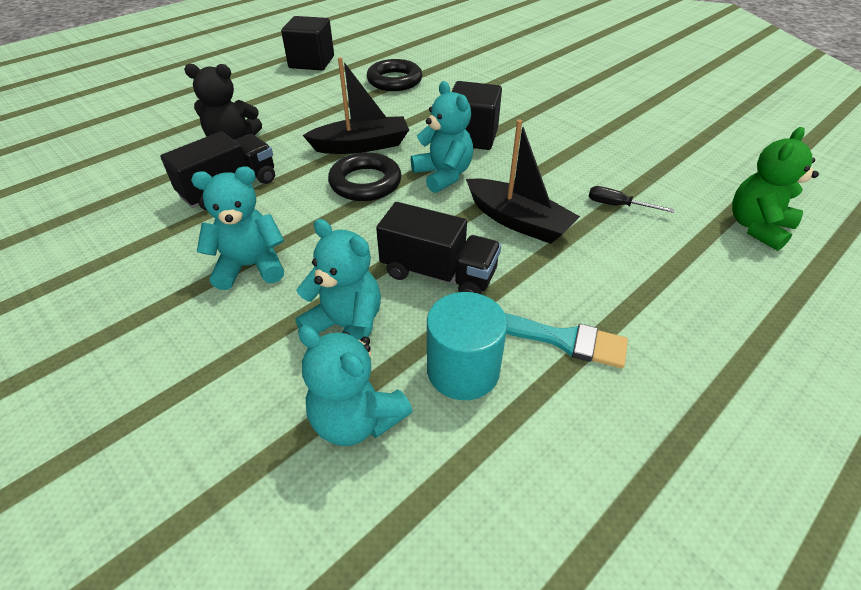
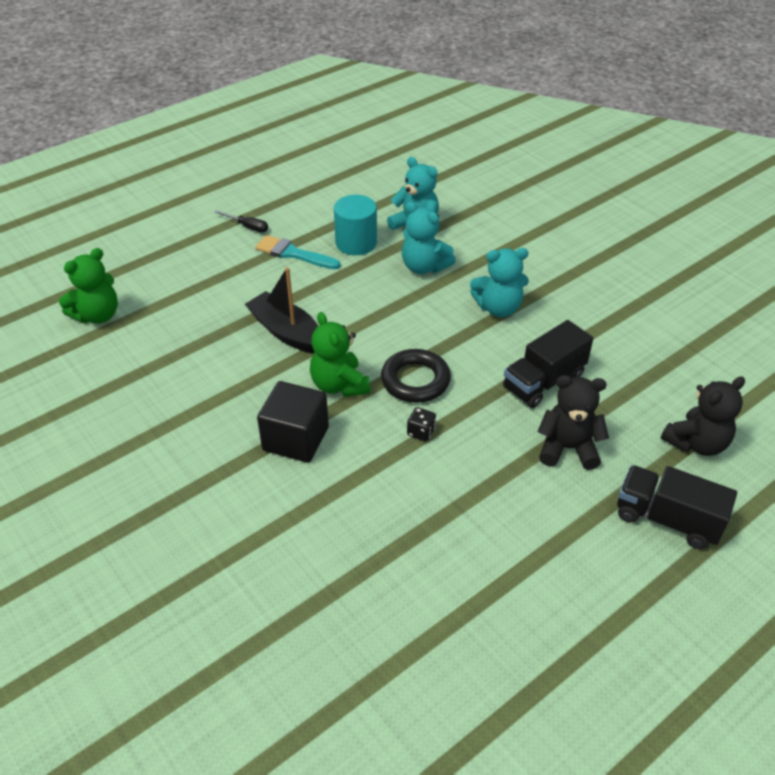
camera: 175 degrees left, 0 degrees up
black cube [281,16,334,70] -> none
black boat [303,57,409,154] -> black dice [407,407,436,442]
black ring [367,59,422,91] -> none
black truck [376,202,501,294] -> black truck moved to [617,465,737,549]
turquoise teddy bear [411,81,473,193] -> green teddy bear [310,312,370,397]
black screwdriver [589,186,674,213] -> black screwdriver moved to [214,210,268,233]
none -> black teddy bear [661,376,745,456]

